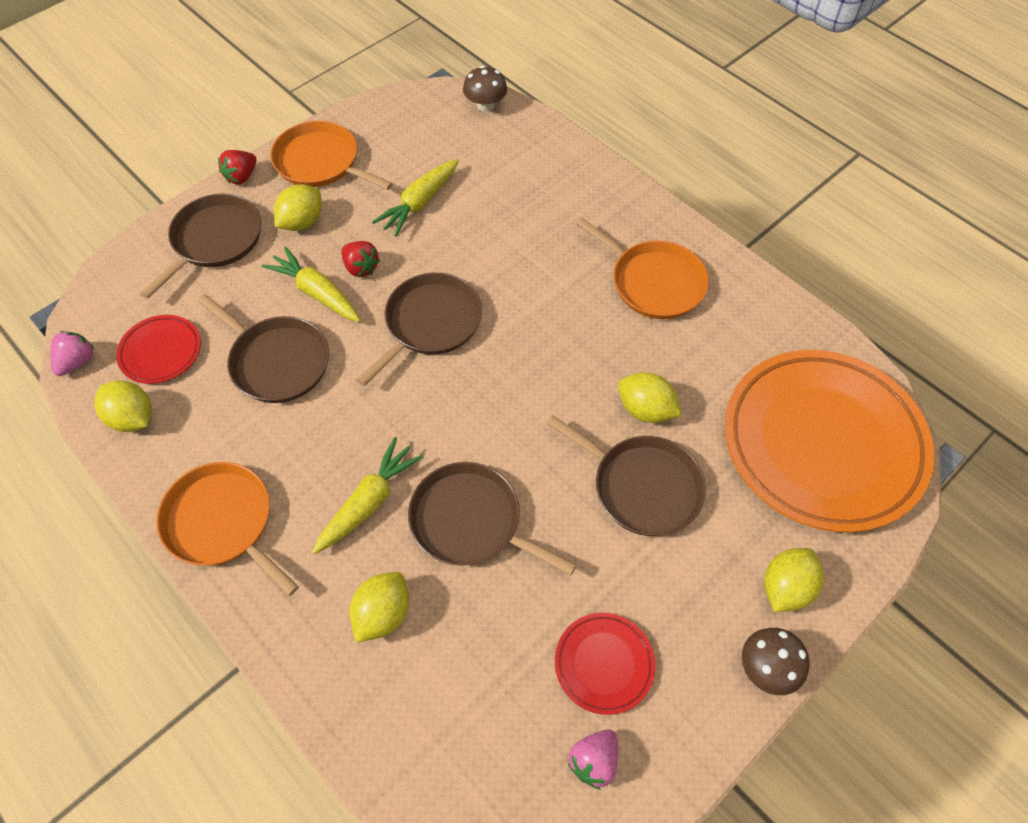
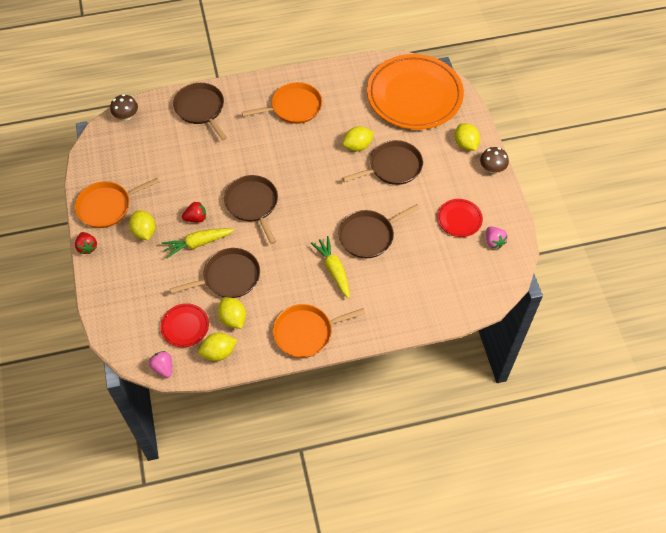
camera: 60 degrees left, 0 degrees up
brown pan [140,194,261,299] -> brown pan moved to [173,83,227,141]
yellow lemon [350,572,409,643] -> yellow lemon moved to [218,297,246,329]
yellow carrot [372,159,459,237] -> none

